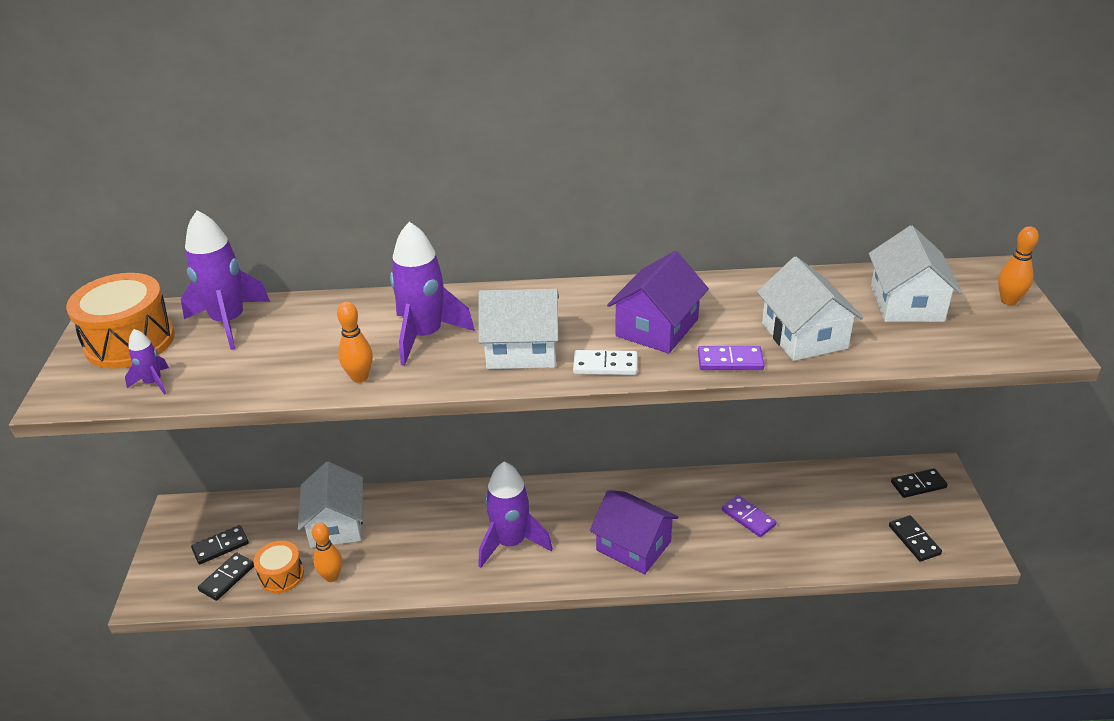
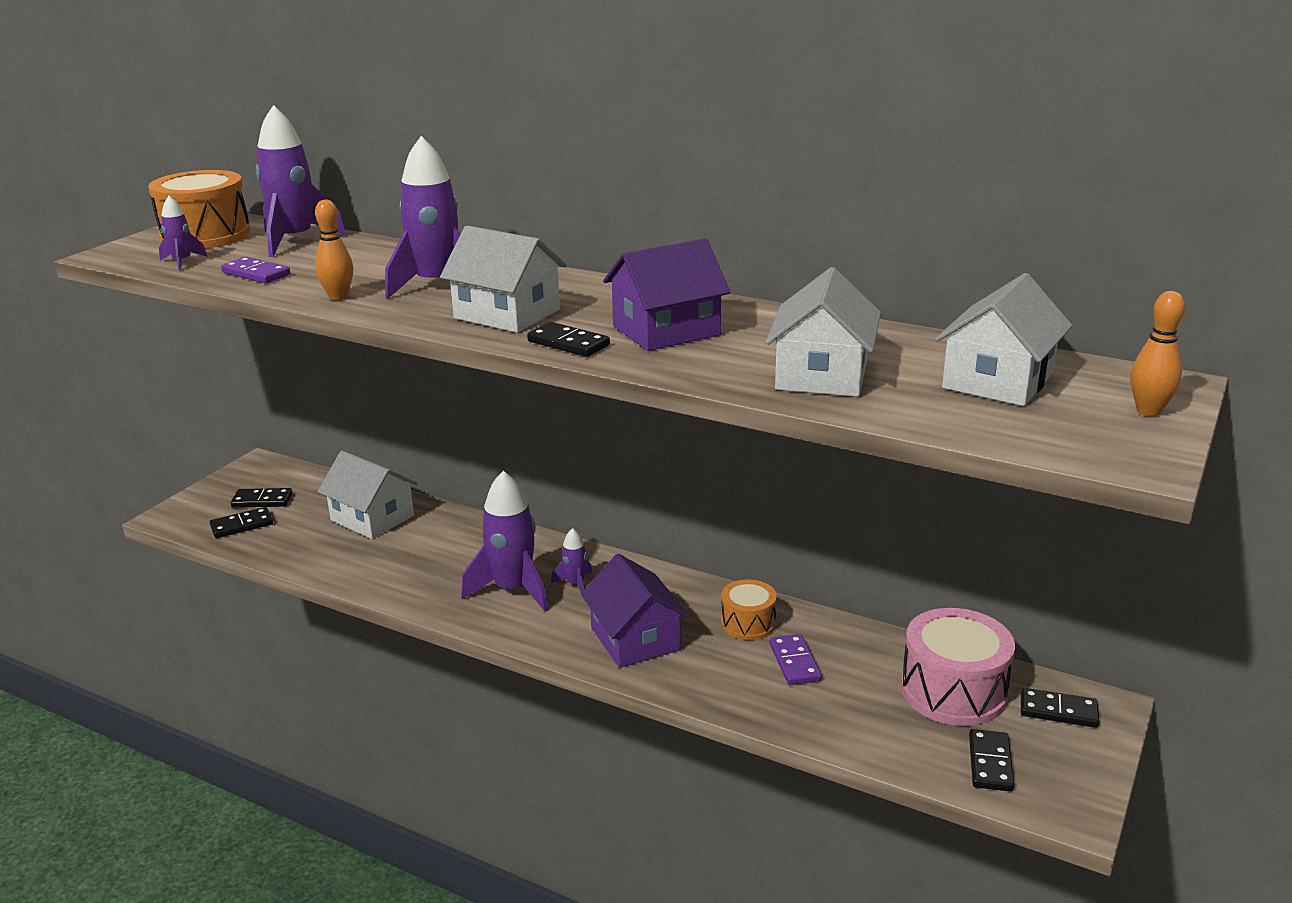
camera: 30 degrees right, 10 degrees down
orange drum [253,541,304,593] -> orange drum moved to [721,580,777,640]
white house [298,461,363,548] -> white house turned 75 degrees counterclockwise [318,451,418,539]
orange bowling pin [312,523,342,582] -> none
white domino [573,350,637,375] -> black domino [527,322,610,357]
purple domino [698,346,765,370] -> purple domino moved to [221,257,290,283]
none -> purple rocket [551,528,593,592]
none -> pink drum [901,608,1015,726]

